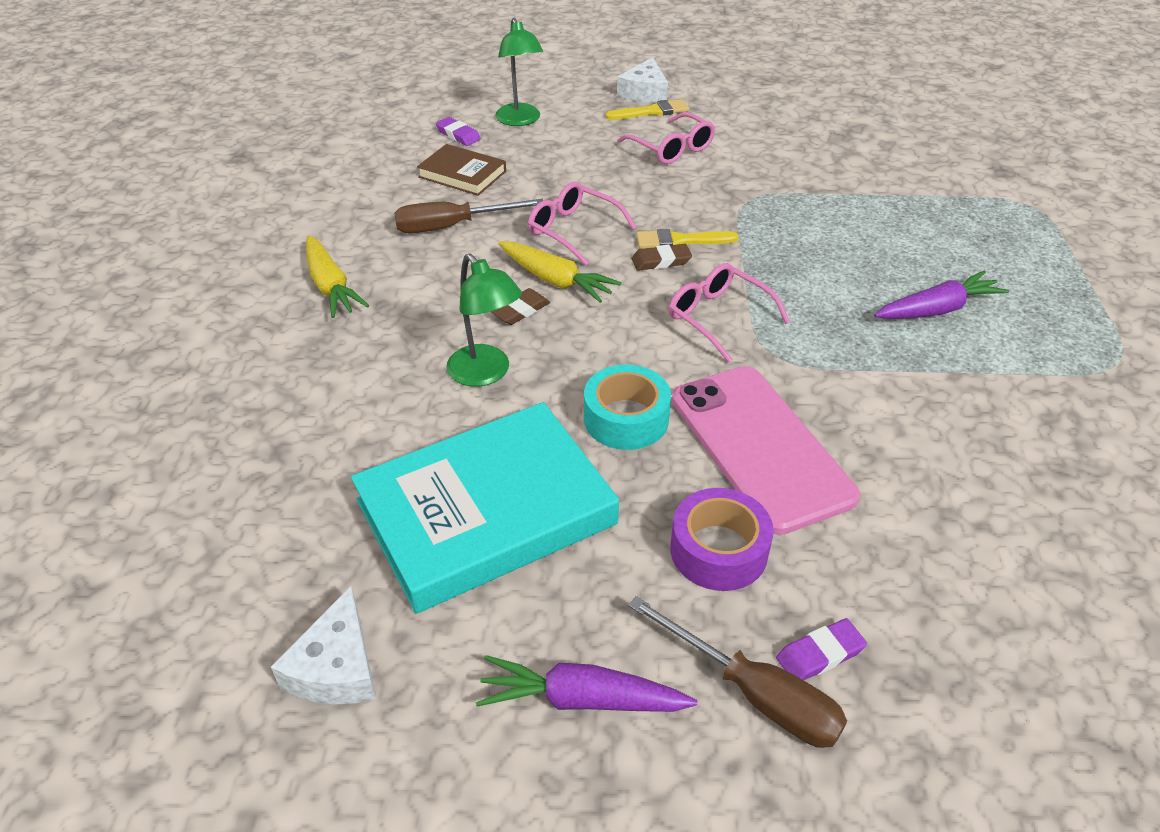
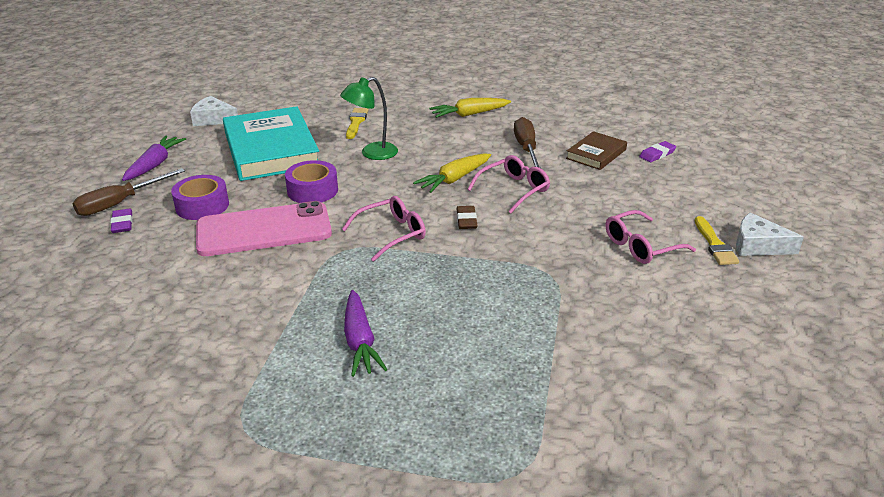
camera: 100 degrees right, 10 degrees down
brown eraser [490,288,550,325] -> none
green lamp [495,18,543,126] -> none
turquoise tape [584,364,671,450] -> purple tape [285,160,338,203]
yellow brush [636,229,739,249] -> yellow brush moved to [346,108,369,139]

